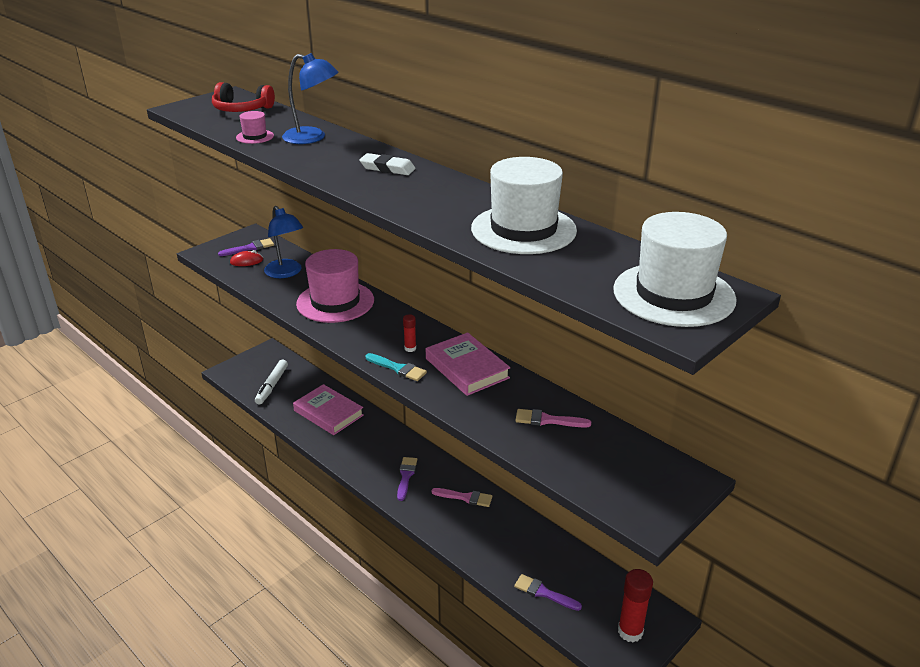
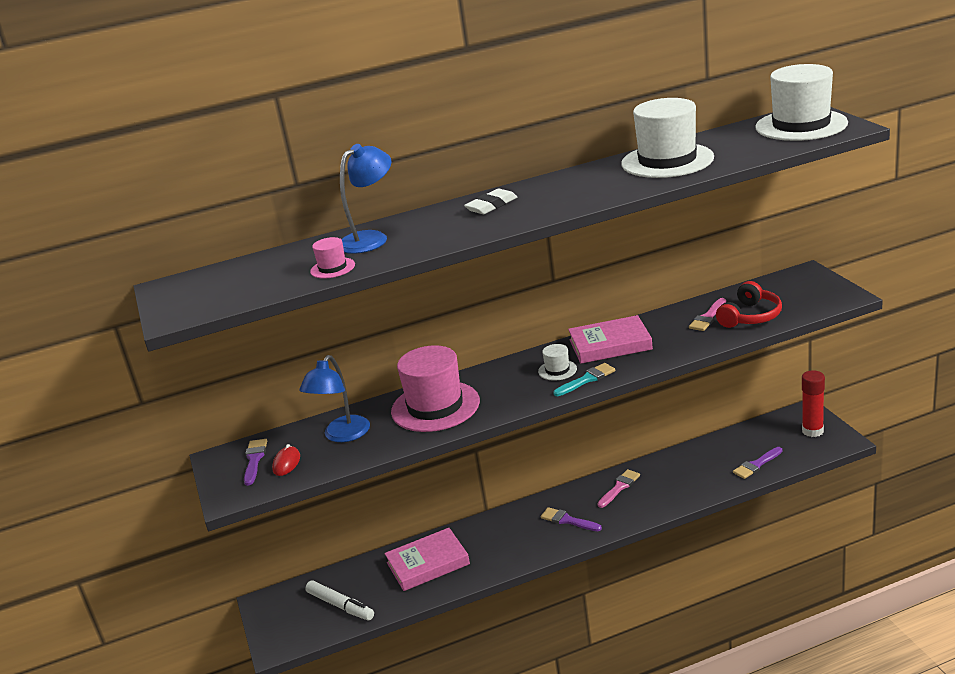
camera: 60 degrees left, 5 degrees down
red headphones [212,82,275,112] -> red headphones moved to [716,281,782,328]
blue lamp [264,206,303,278] -> blue lamp turned 120 degrees clockwise [300,355,370,442]
red glue stick [403,314,416,352] -> white hat [538,344,577,381]

